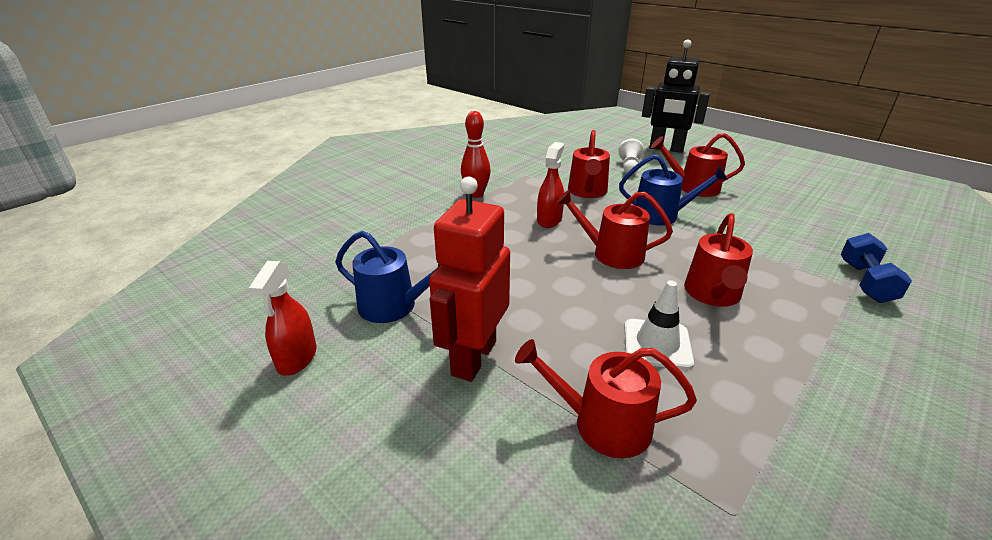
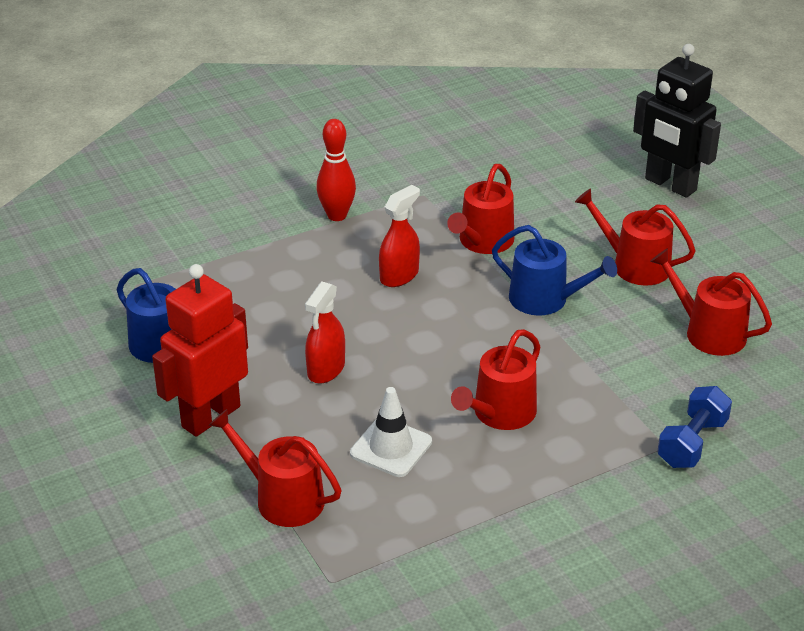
camera: 20 degrees right, 5 degrees up
red spray bottle [249,261,316,376] -> red spray bottle moved to [305,282,345,384]
red watering can [556,190,673,269] -> red watering can moved to [650,249,772,356]
white pawn [619,139,644,175] -> none

